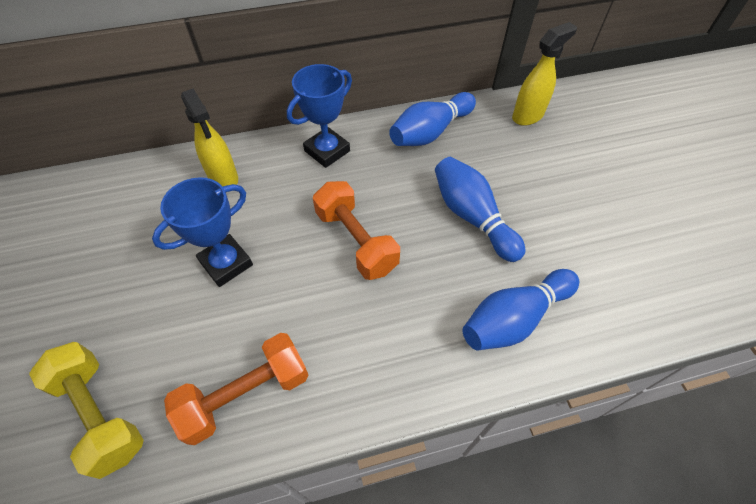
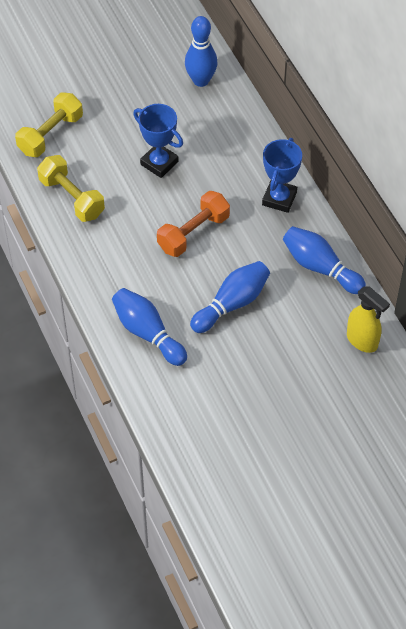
camera: 80 degrees right, 0 degrees up
orange dumbbell [164,333,308,445] -> yellow dumbbell [37,155,105,222]
yellow spray bottle [181,89,238,187] -> none
blue trophy [287,64,352,168] -> blue trophy turned 75 degrees clockwise [262,138,302,213]
none -> blue bowling pin [185,16,218,87]

